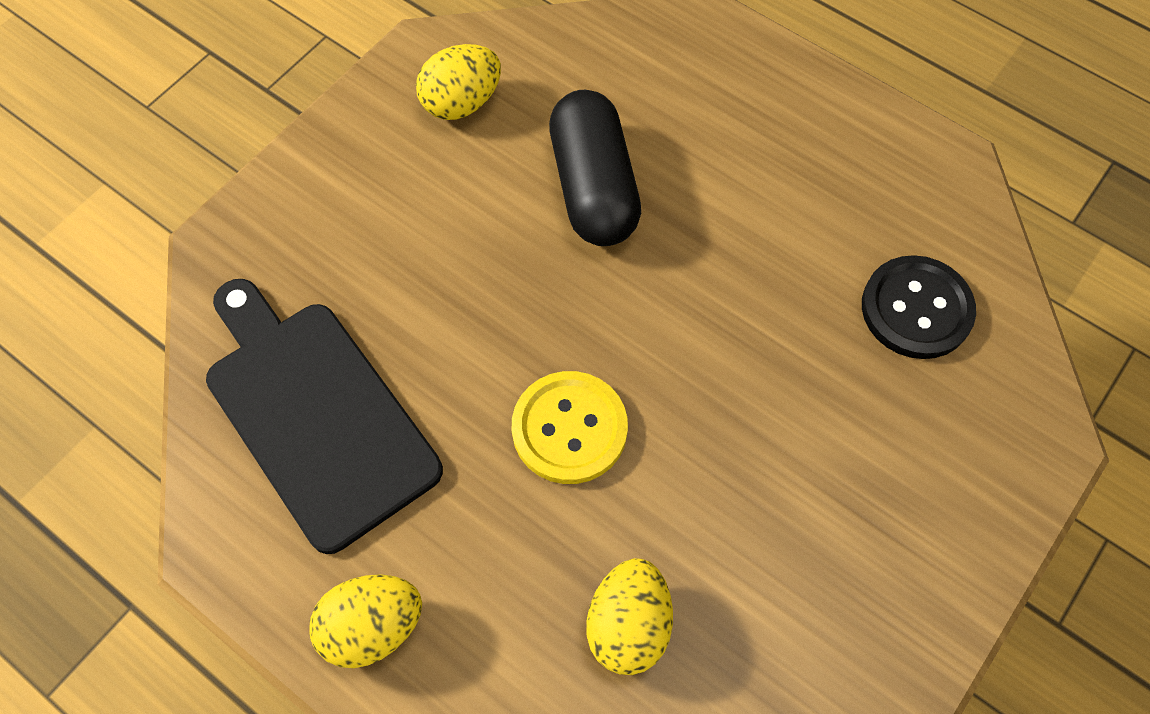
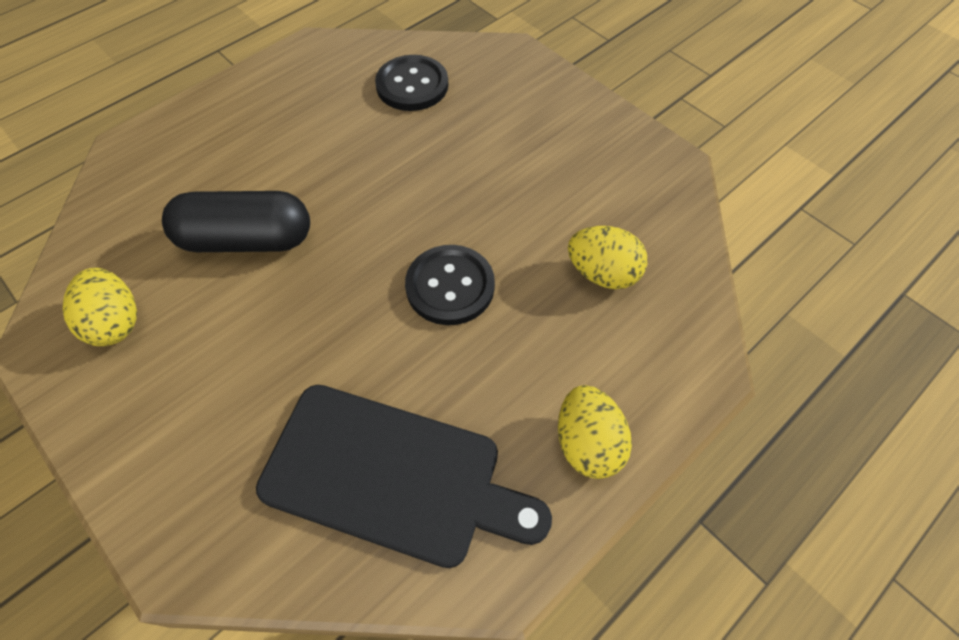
camera: 80 degrees left, 5 degrees down
black cutting board [206,279,443,554] -> black cutting board turned 135 degrees counterclockwise [256,385,552,568]
yellow button [512,371,628,484] -> black button [405,245,495,325]

